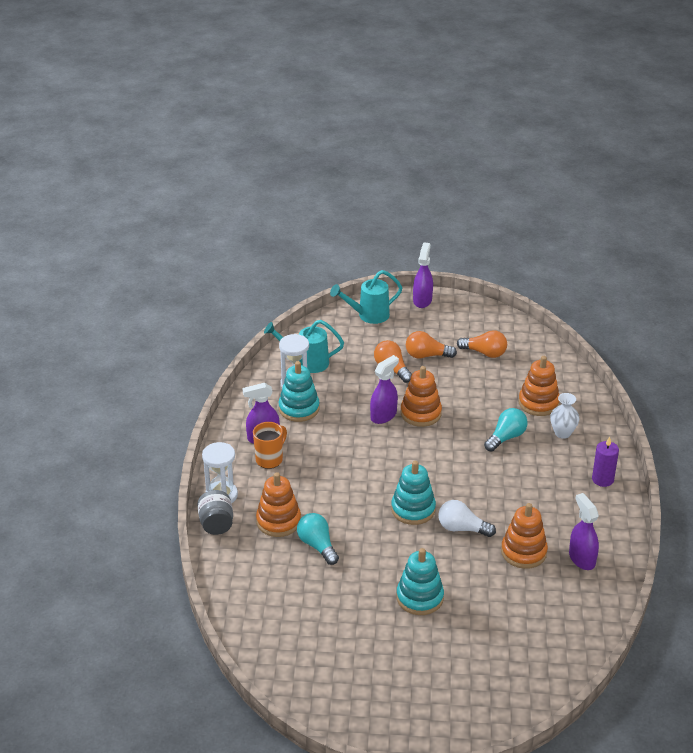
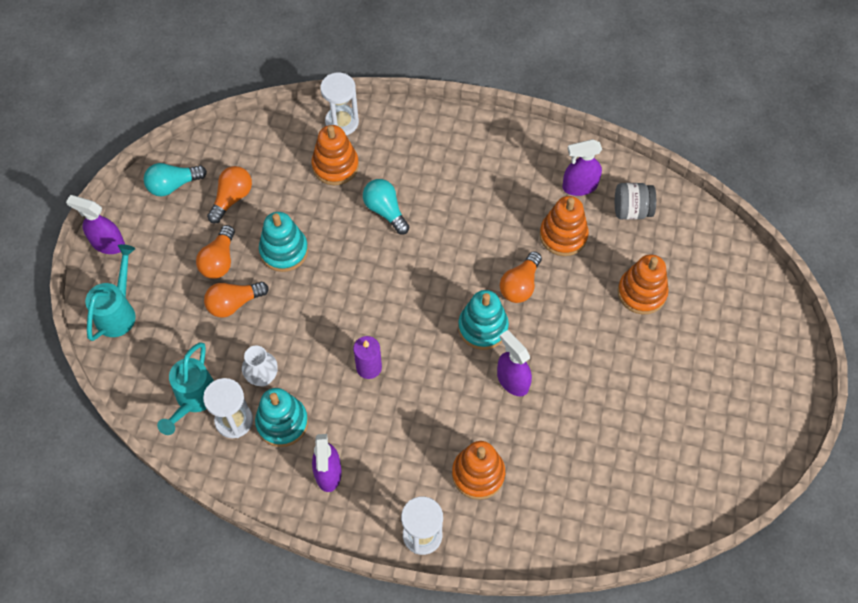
camera: 80 degrees left, 25 degrees up
grey jar [197,490,233,535] -> grey jar moved to [615,183,656,220]
orange mug [253,422,287,469] -> none
turquoise light bulb [297,513,339,565] -> turquoise light bulb moved to [144,163,207,196]
turquoise watering can [330,270,402,324] -> turquoise watering can turned 150 degrees counterclockwise [85,244,136,341]
purple spray bottle [370,355,399,424] -> purple spray bottle moved to [497,330,532,396]
turquoise stacking toy [396,548,444,615] -> turquoise stacking toy moved to [259,212,308,272]
orange stacking toy [401,366,442,427] -> orange stacking toy moved to [618,254,669,314]
white light bulb [438,500,496,537] -> orange light bulb [500,251,542,303]
white vase [550,393,579,439] -> white vase moved to [242,345,278,386]
purple candle [592,437,619,487] -> purple candle moved to [353,336,382,379]
none -> white hourglass [320,73,359,135]

